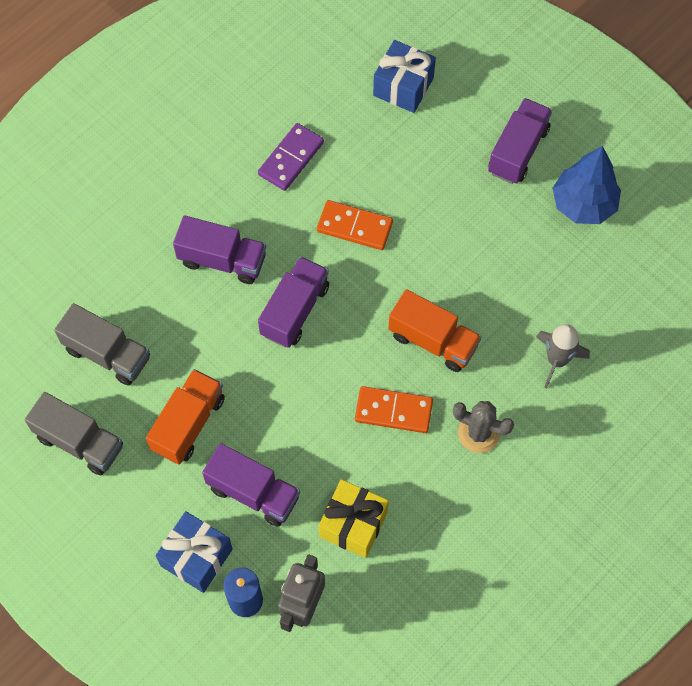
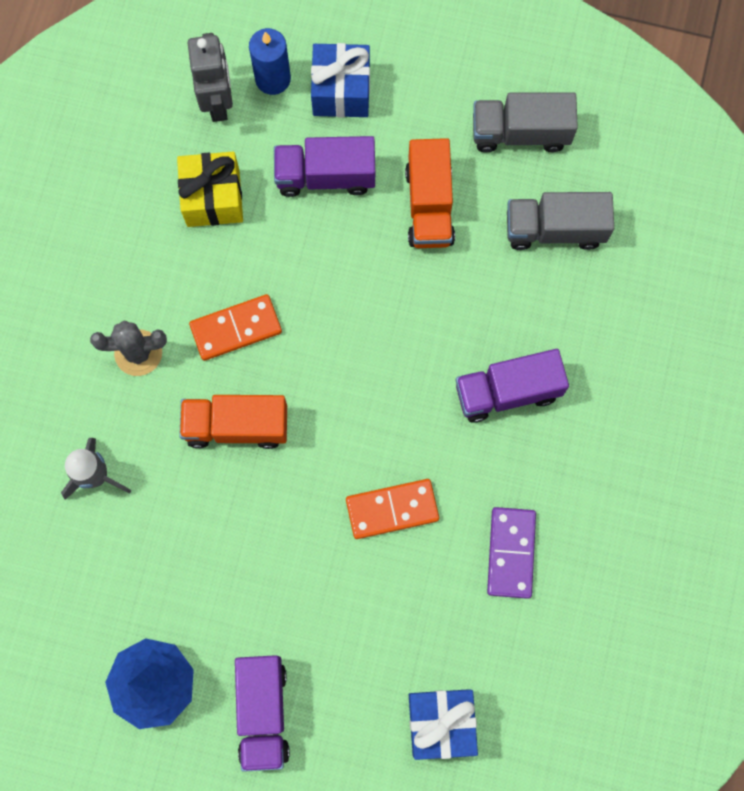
camera: 150 degrees right, 10 degrees up
purple truck [258,256,329,348] -> none

